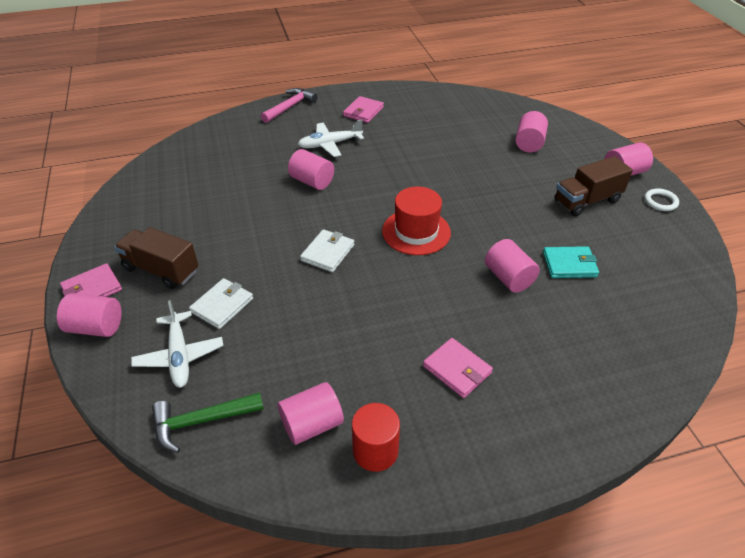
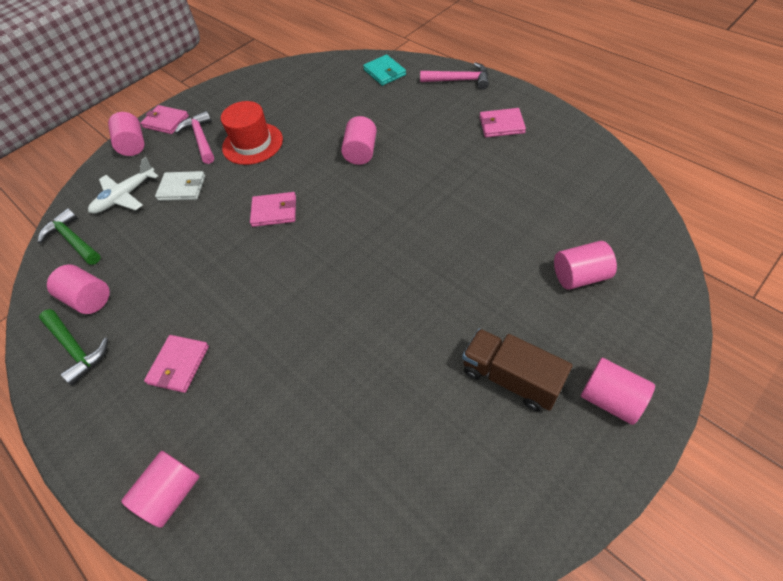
camera: 65 degrees right, 10 degrees up
brown truck [114,227,198,289] -> pink hammer [175,111,214,164]
white plane [298,119,364,157] -> none
white wallet [300,229,354,272] -> pink wallet [250,192,296,227]
red cylinder [352,403,400,472] -> green hammer [39,309,108,385]
red hat [382,187,451,255] -> red hat moved to [221,101,283,165]
pink cylinder [485,239,540,293] -> pink cylinder moved to [121,451,200,528]
turquoise wallet [543,246,599,278] -> turquoise wallet moved to [363,55,406,86]
white ring [645,188,679,211] -> none

